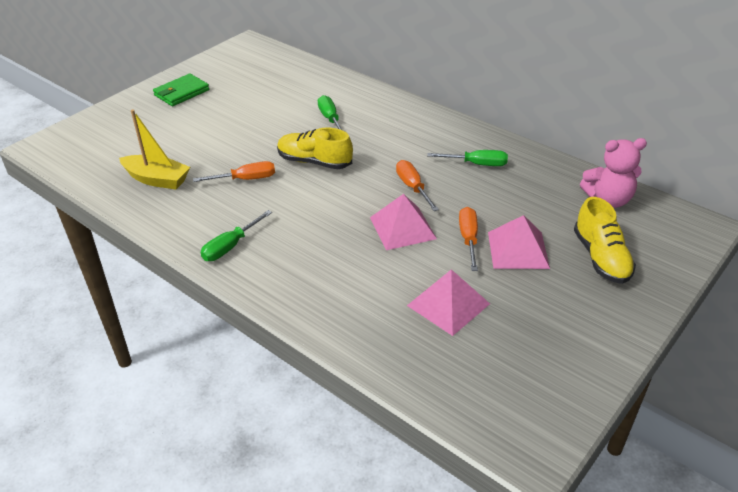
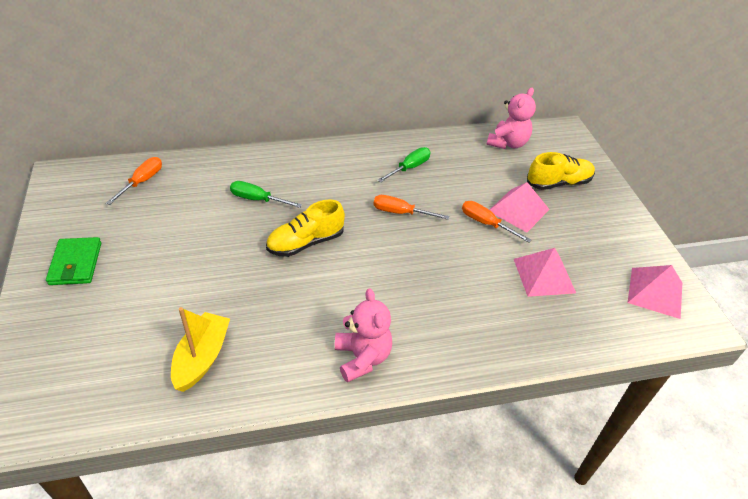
camera: 55 degrees left, 5 degrees up
yellow boat [119,110,190,189] -> yellow boat turned 45 degrees counterclockwise [171,307,230,392]
orange screwdriver [193,161,275,182] -> orange screwdriver moved to [106,157,162,205]
green screwdriver [200,210,272,261] -> pink teddy bear [335,288,392,382]
pink pyramid [370,194,437,250] -> pink pyramid moved to [628,265,682,319]
yellow shoe [574,197,636,284] -> yellow shoe turned 45 degrees counterclockwise [527,152,595,190]

